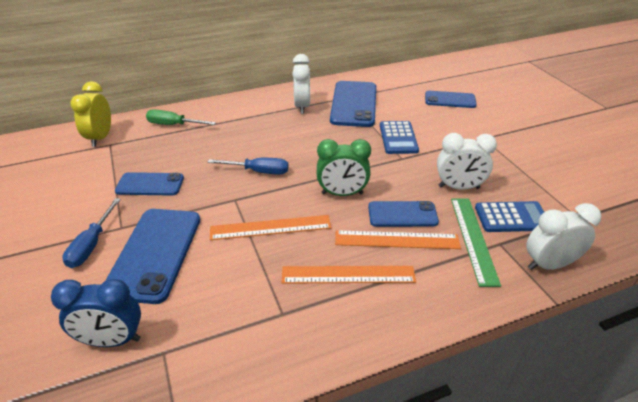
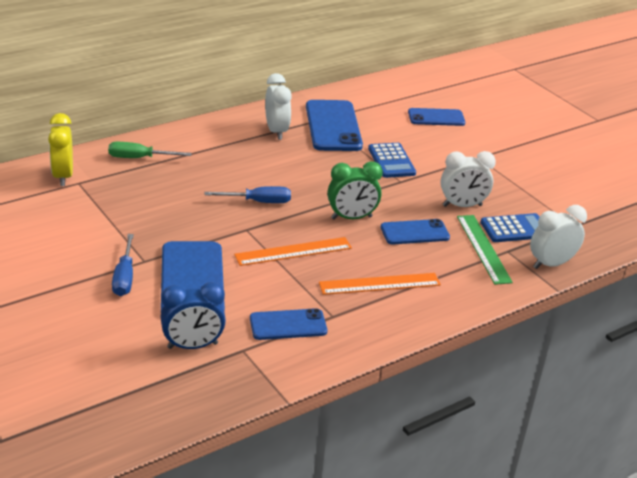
camera: 15 degrees left, 5 degrees down
blue phone [115,172,184,196] -> blue phone moved to [250,308,327,340]
orange ruler [335,230,461,249] -> none

